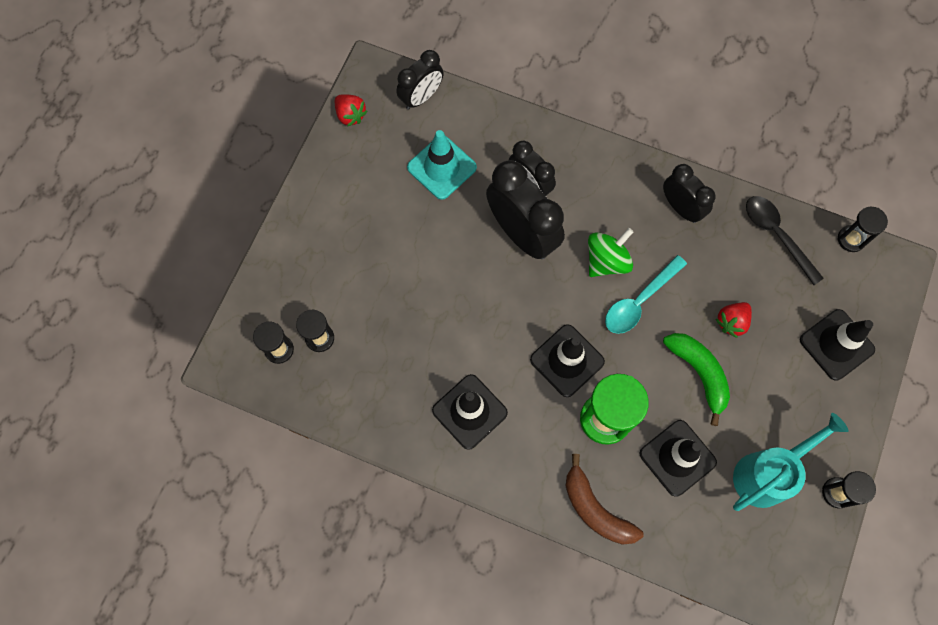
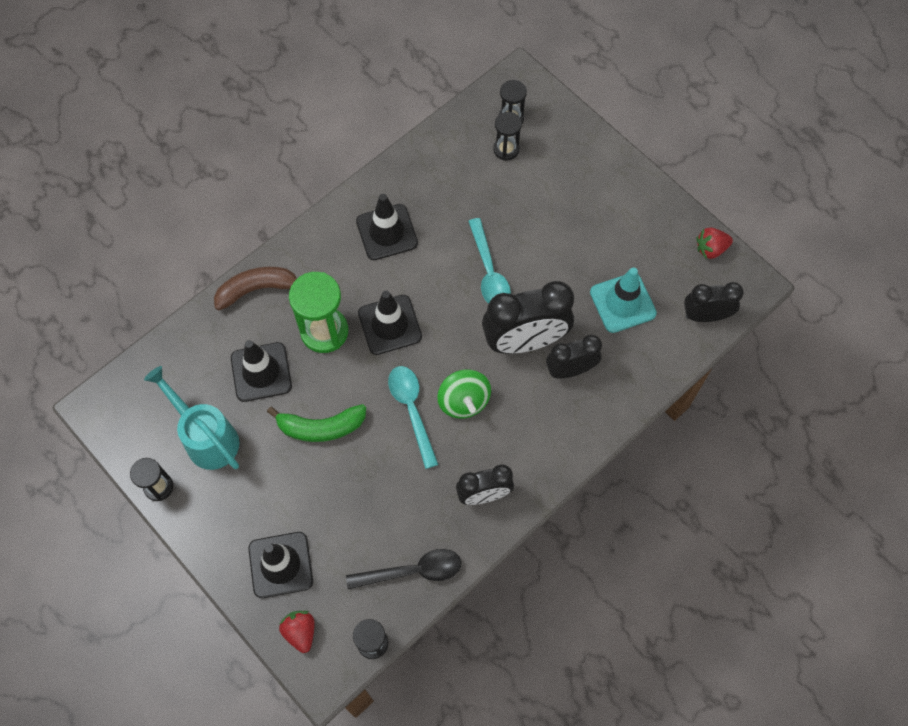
camera: 115 degrees right, 5 degrees down
black clock [396,50,444,110] -> black clock turned 105 degrees clockwise [684,282,744,322]
red strawberry [716,302,752,338] -> red strawberry moved to [279,611,315,653]
turquoise watering can [733,413,848,511] -> turquoise watering can turned 150 degrees clockwise [144,366,239,470]
none -> turquoise spoon [468,218,511,304]

